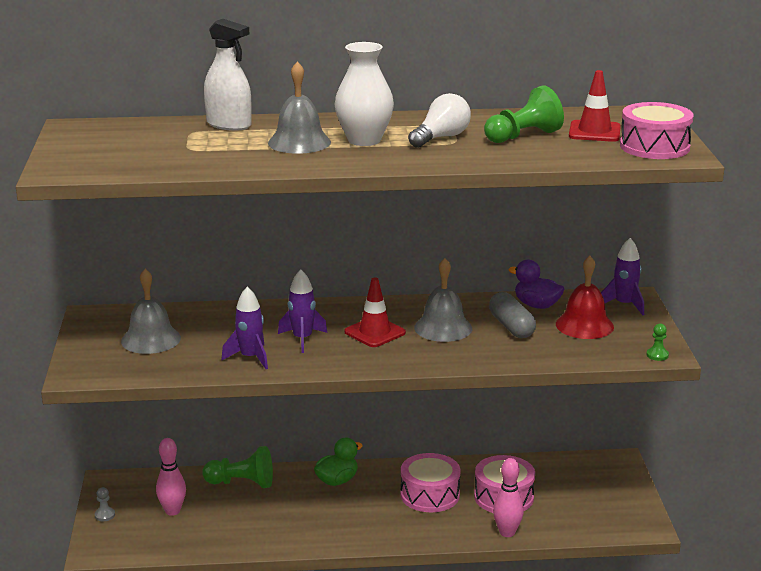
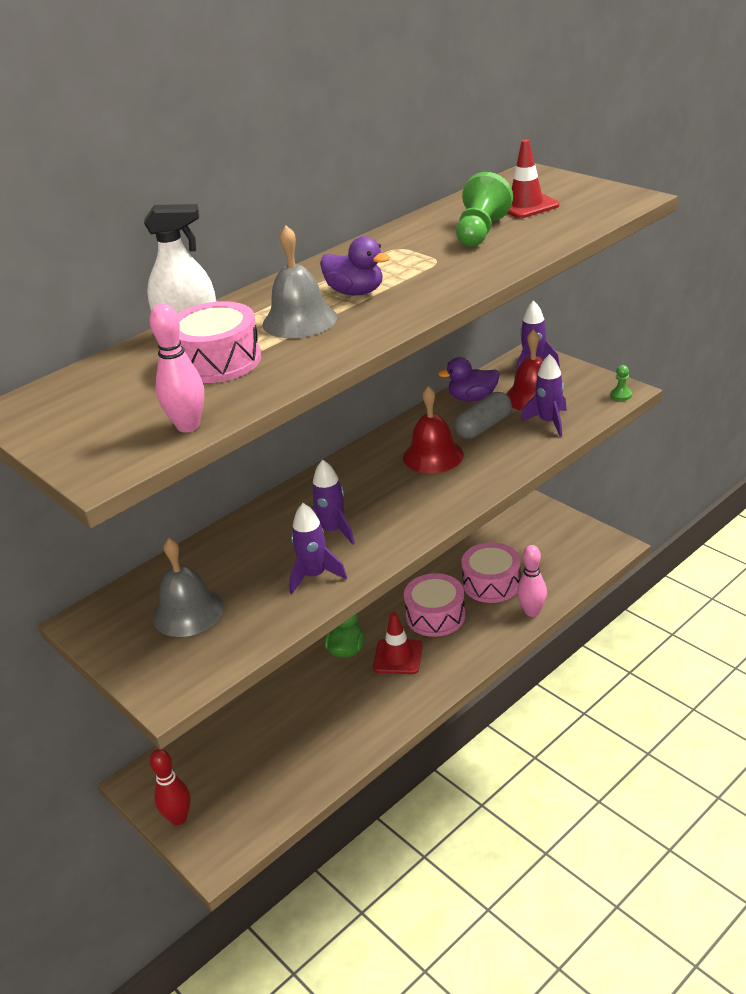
camera: 35 degrees left, 10 degrees up
grey pawn [95,487,115,521] -> red bowling pin [150,749,191,825]
pink bowling pin [156,438,186,516] -> pink bowling pin moved to [149,304,204,433]
green pawn [202,446,273,488] -> none
white vase [335,42,394,146] -> purple duck [320,236,390,295]
red traffic cone [344,278,406,347] -> red traffic cone moved to [373,612,423,674]
white light bulb [408,93,471,148] -> none
grey bell [414,258,472,342] -> red bell [403,386,464,473]
grey capsule [489,292,536,338] -> grey capsule turned 75 degrees counterclockwise [454,392,512,439]
pink drum [620,102,694,159] -> pink drum moved to [177,301,261,383]
none -> purple rocket [521,354,567,437]

